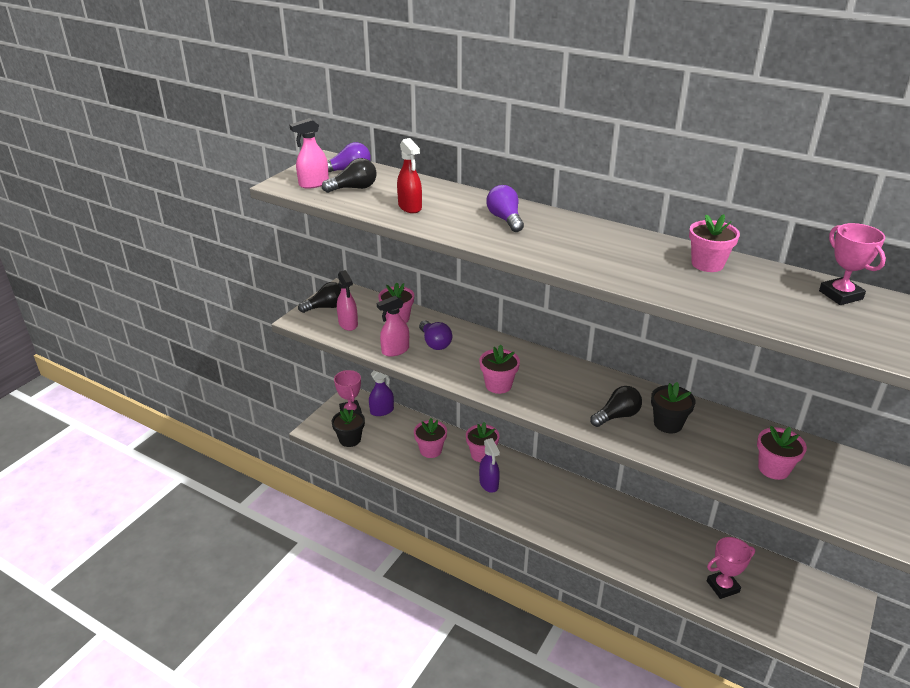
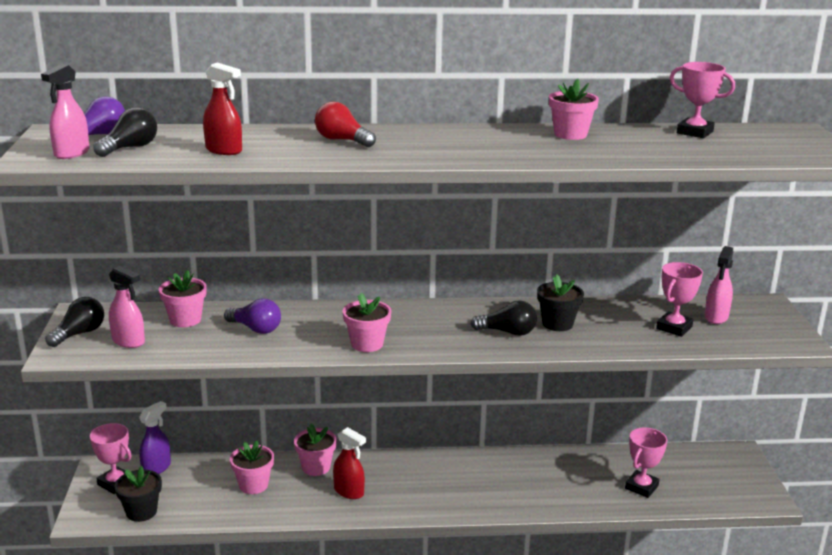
camera: 35 degrees left, 10 degrees down
pink spray bottle [377,296,409,356] -> pink spray bottle moved to [705,246,733,324]
purple spray bottle [479,438,500,493] -> red spray bottle [333,427,366,499]
purple light bulb [486,185,524,232] -> red light bulb [315,101,376,147]
black light bulb [590,386,642,427] -> black light bulb turned 75 degrees clockwise [471,300,537,336]
pink flower pot [757,426,807,480] -> pink trophy [656,262,703,337]

